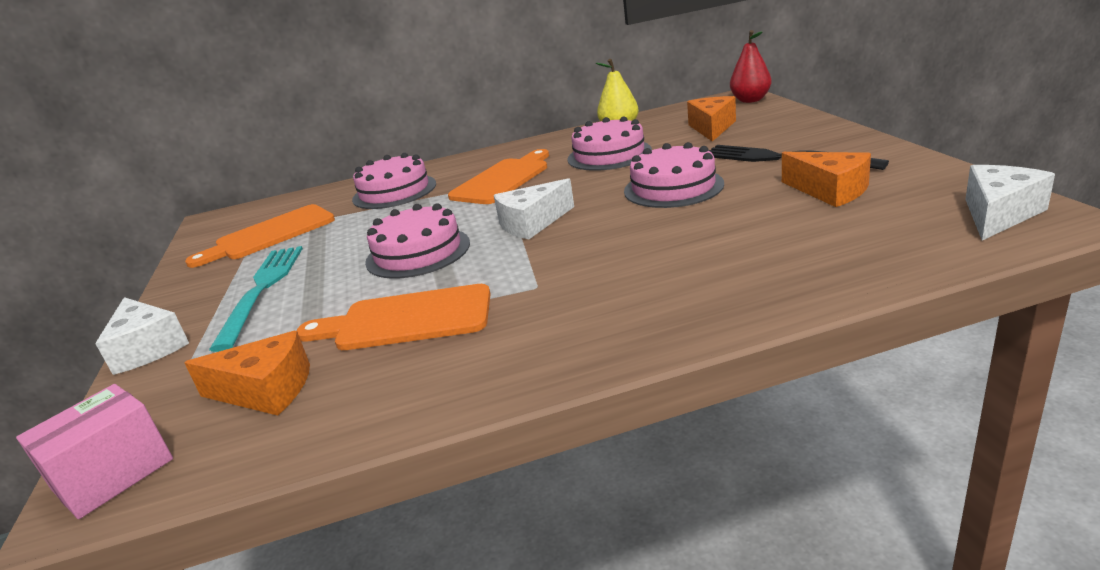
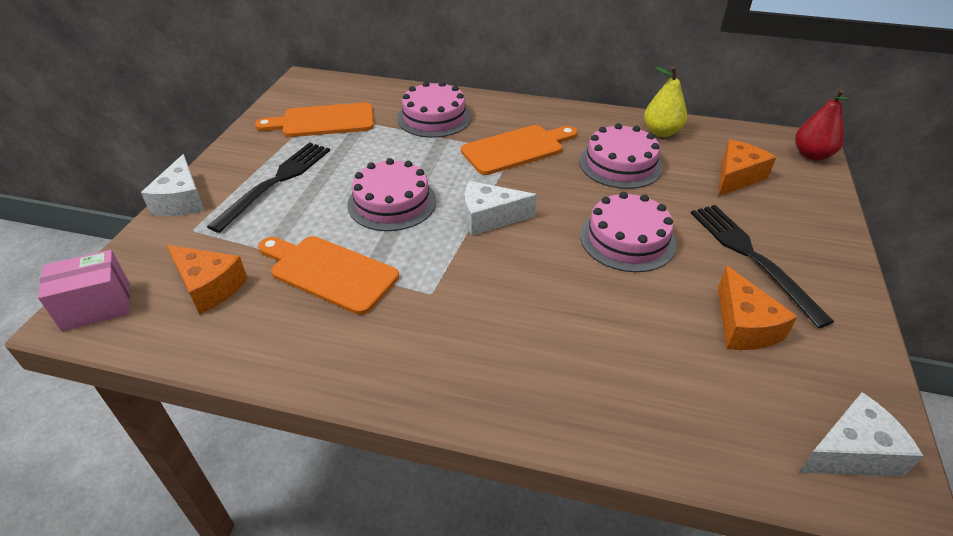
camera: 25 degrees right, 15 degrees up
turquoise fork [209,246,303,352] -> black fork [207,142,330,233]

